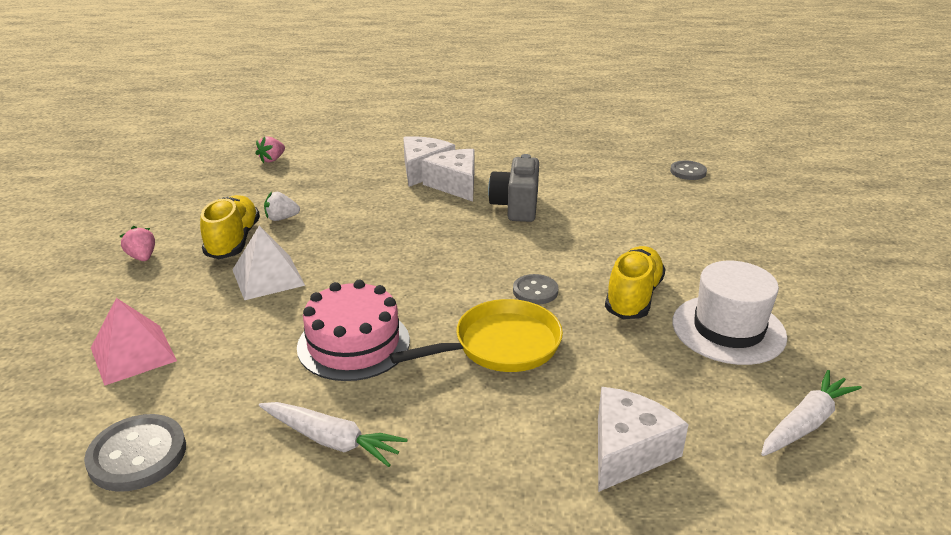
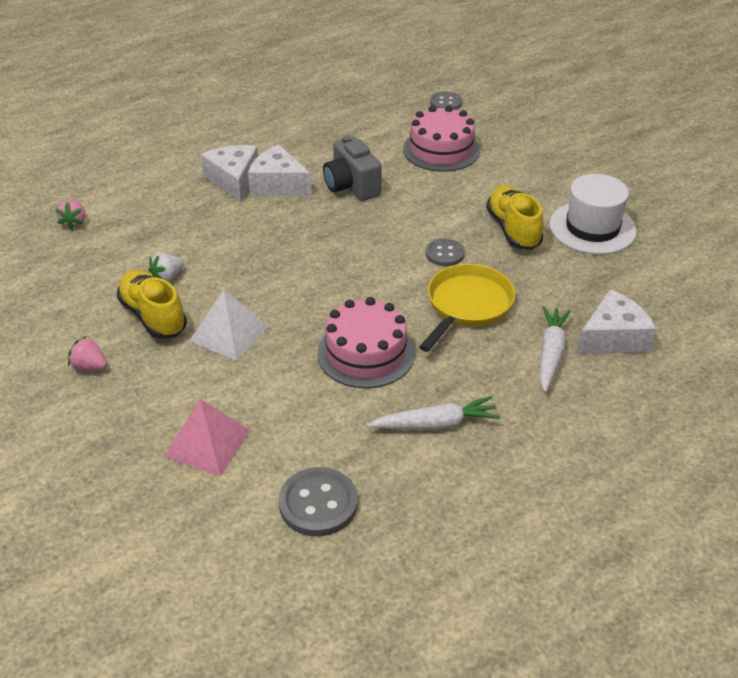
camera: 35 degrees left, 10 degrees up
white cheese [598,387,689,492] -> white cheese turned 60 degrees clockwise [577,289,656,354]
white carrot [761,370,862,456] -> white carrot moved to [540,306,571,392]
none -> pink cake [403,106,480,172]

